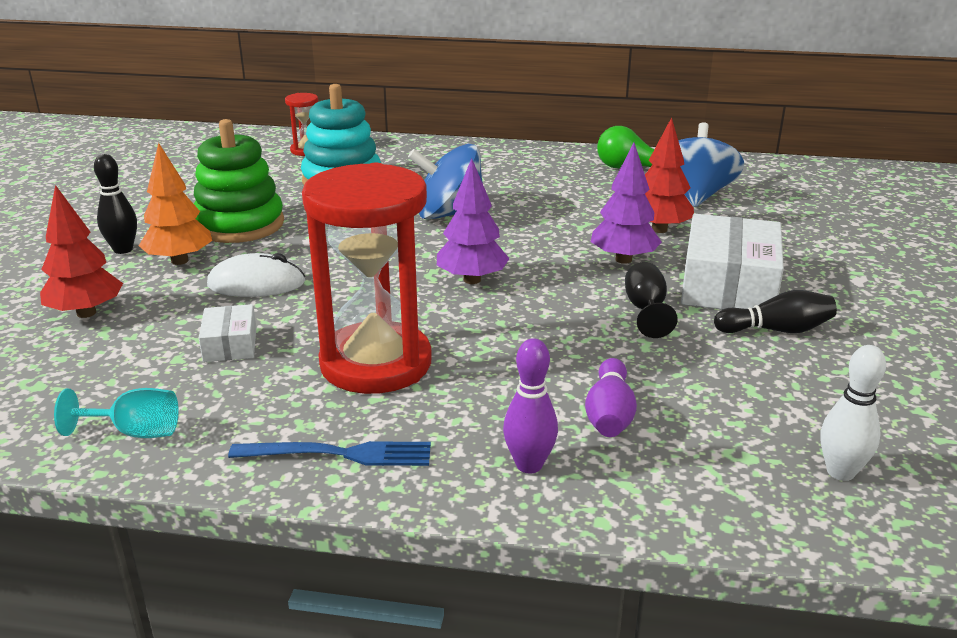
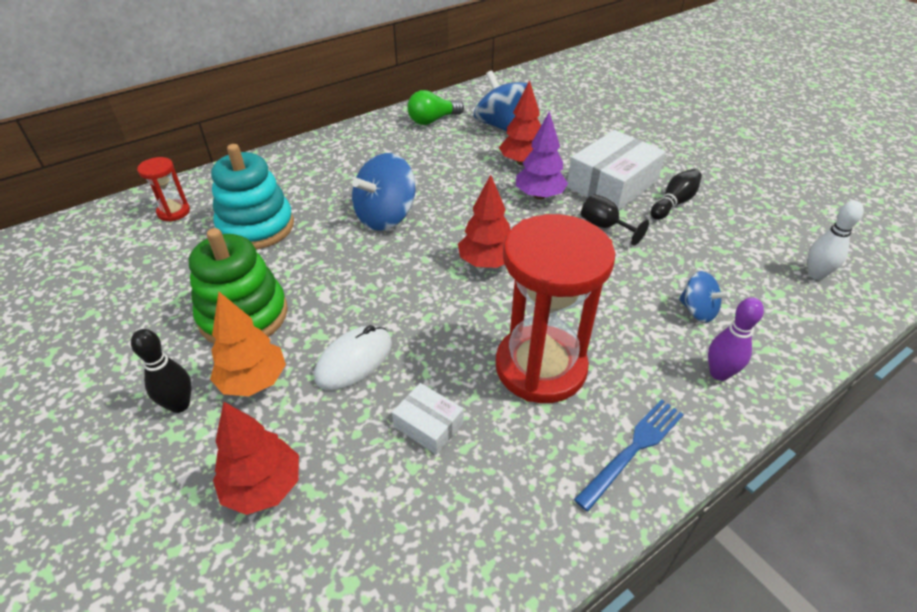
camera: 45 degrees left, 15 degrees up
turquoise goblet [54,388,179,438] -> none
purple tree [437,158,510,284] -> red tree [458,174,511,268]
purple bowling pin [585,358,637,437] -> blue spinning top [679,271,730,323]
white box [681,214,784,310] -> white box turned 75 degrees clockwise [567,130,666,210]

